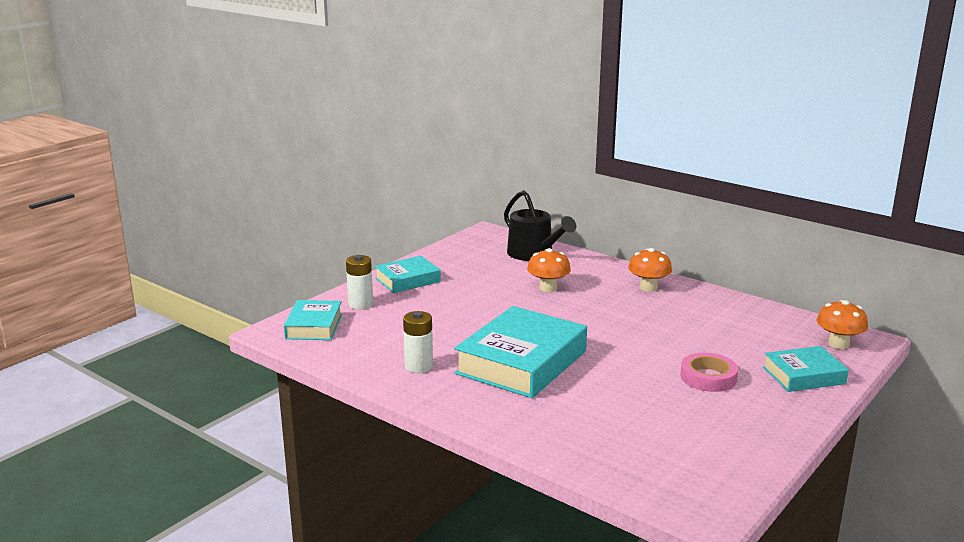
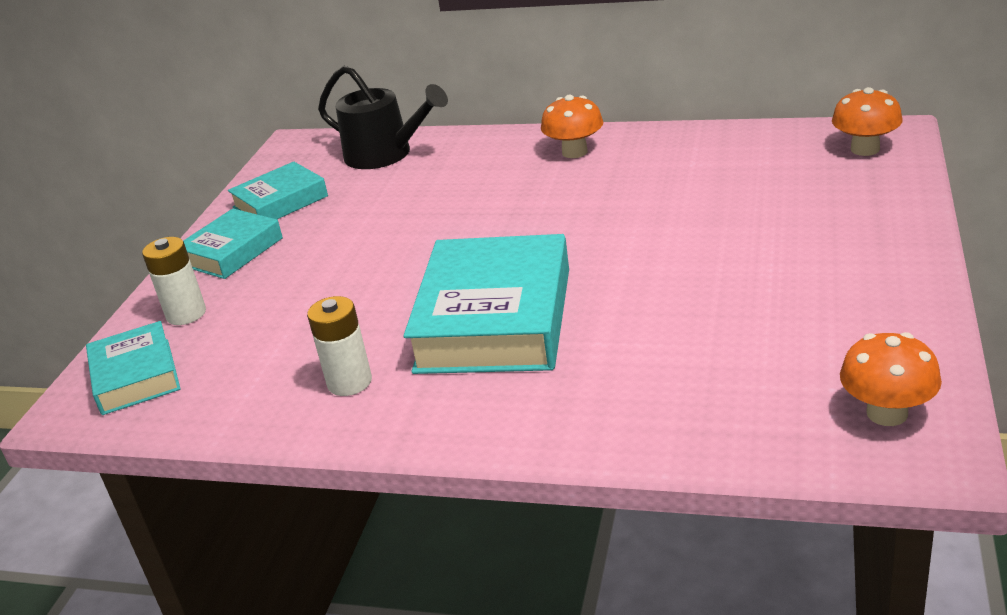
camera: 20 degrees left, 10 degrees up
orange mushroom [527,248,571,292] -> orange mushroom moved to [840,332,942,426]
pink tape [680,353,738,392] -> none
turquoise book [763,346,849,392] -> turquoise book moved to [228,161,328,219]

